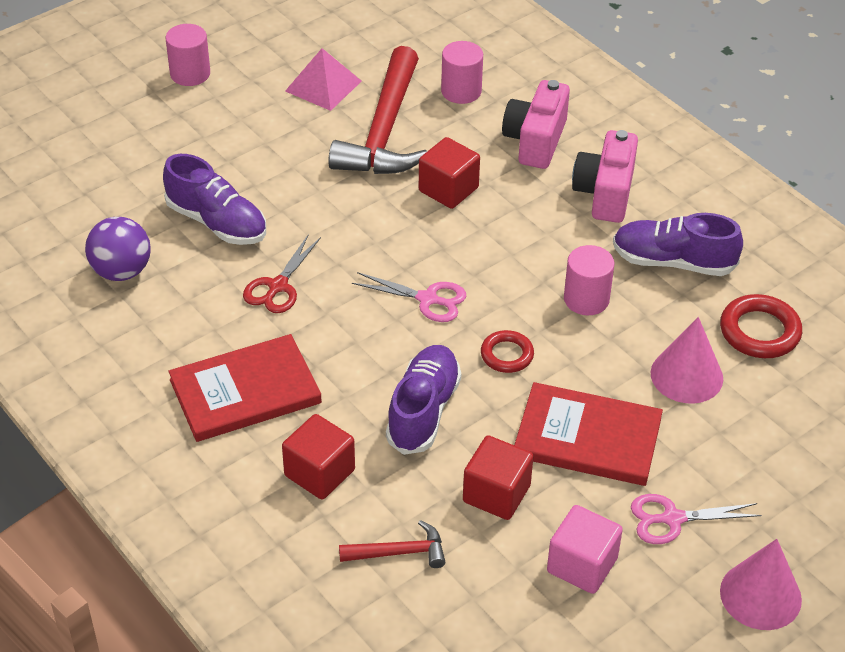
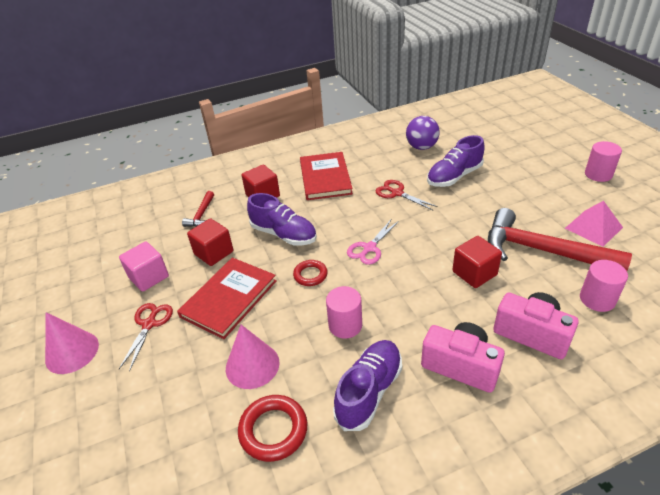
camera: 110 degrees right, 5 degrees down
pink scissors [631,494,762,544] -> red scissors [119,303,173,372]

